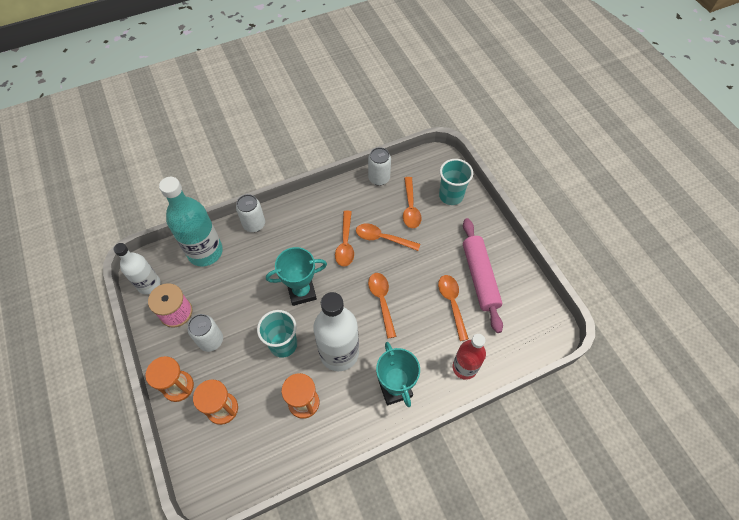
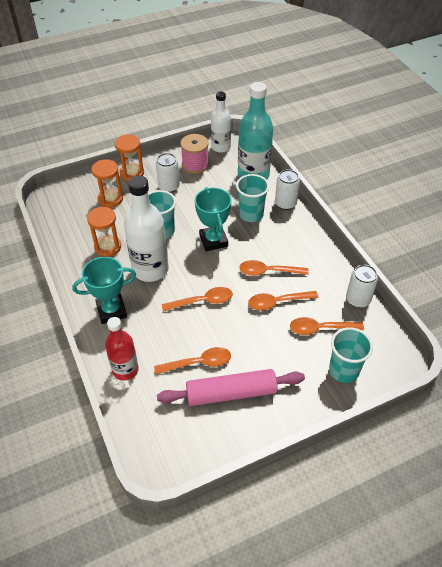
camera: 90 degrees right, 10 degrees down
orange spoon [356,223,420,251] -> orange spoon turned 120 degrees counterclockwise [248,291,318,311]
none -> turquoise cup [236,174,269,222]

